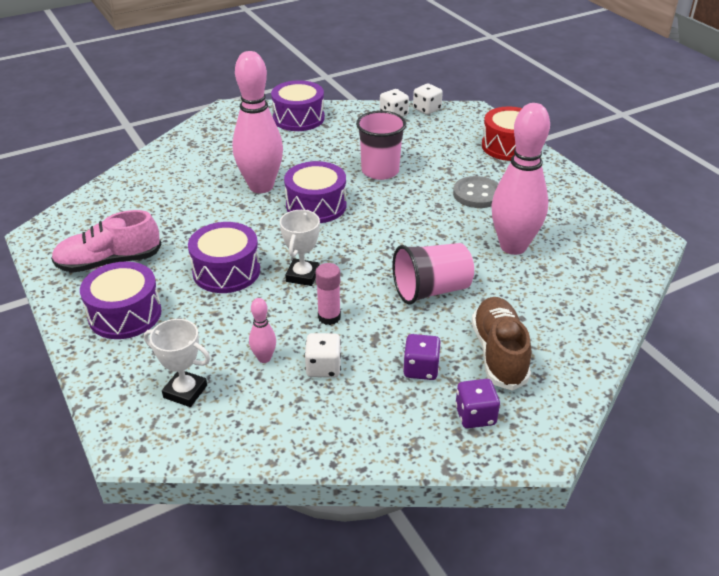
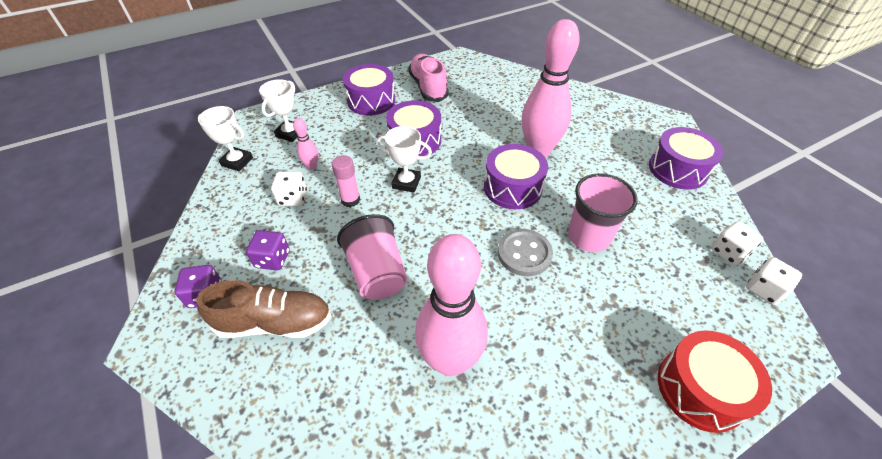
camera: 90 degrees right, 10 degrees up
grey button [453,176,498,208] -> grey button moved to [498,229,553,276]
none -> white trophy [198,106,253,171]

